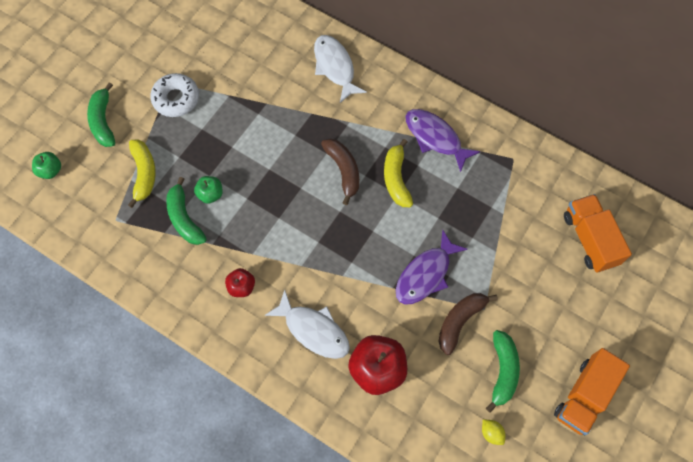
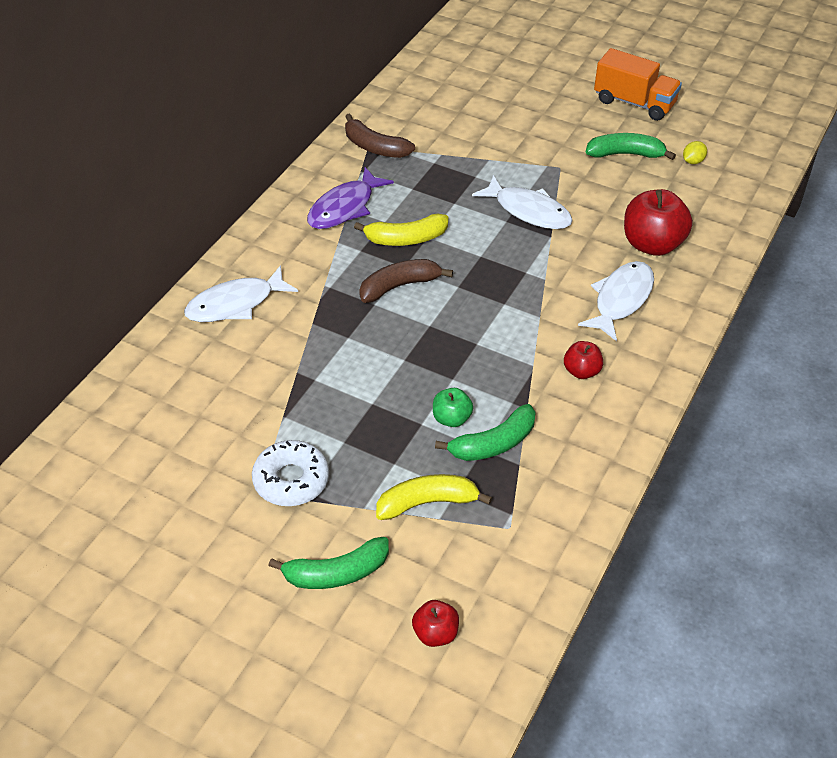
camera: 95 degrees left, 20 degrees down
green apple [32,152,61,179] -> red apple [412,600,459,647]
purple fish [396,230,468,305] -> white fish [472,175,573,229]
brown banana [439,293,498,355] -> brown banana moved to [345,114,415,158]
orange truck [564,194,632,273] -> none

